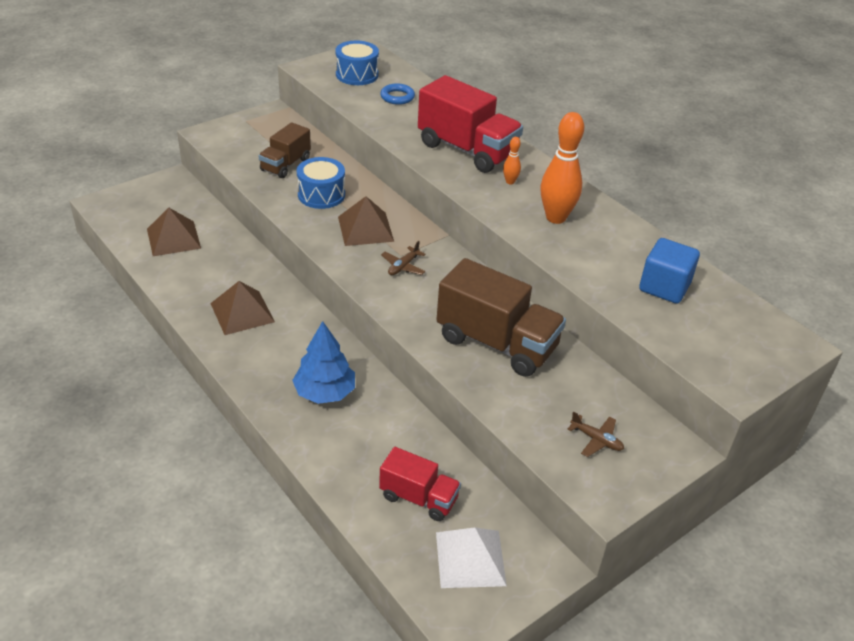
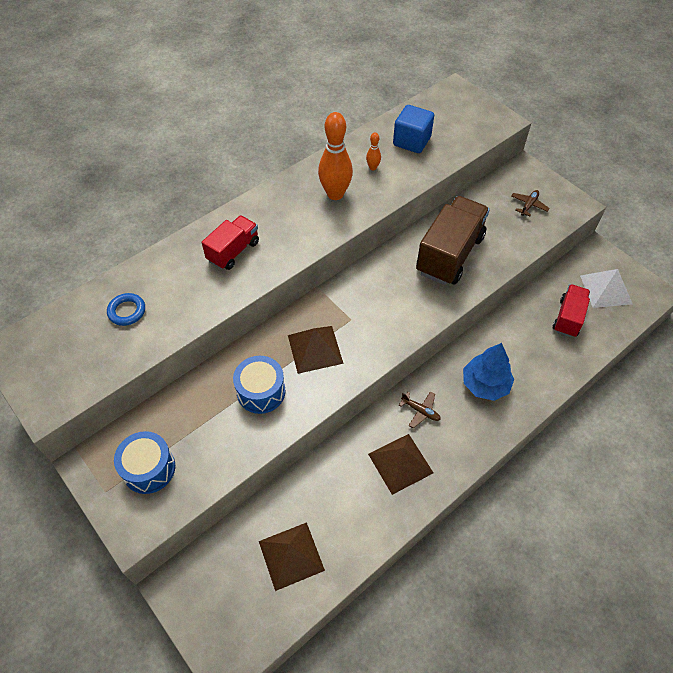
camera: 90 degrees left, 15 degrees up
brown truck [258,122,311,178] -> none
blue drum [335,41,379,85] -> blue drum moved to [114,431,175,494]
brown plane [381,241,426,275] -> brown plane moved to [399,391,441,428]
red truck [418,75,523,173] -> red truck [202,215,259,270], size x0.58
orange bowling pin [503,137,521,185] -> orange bowling pin moved to [366,132,381,170]

